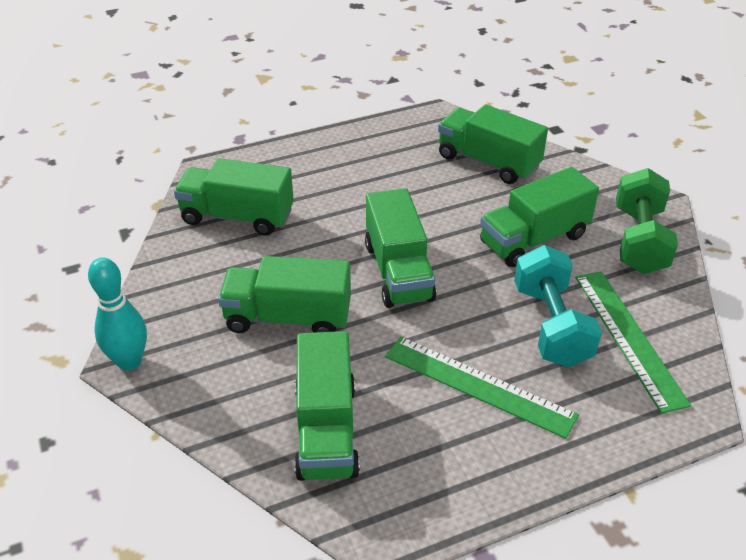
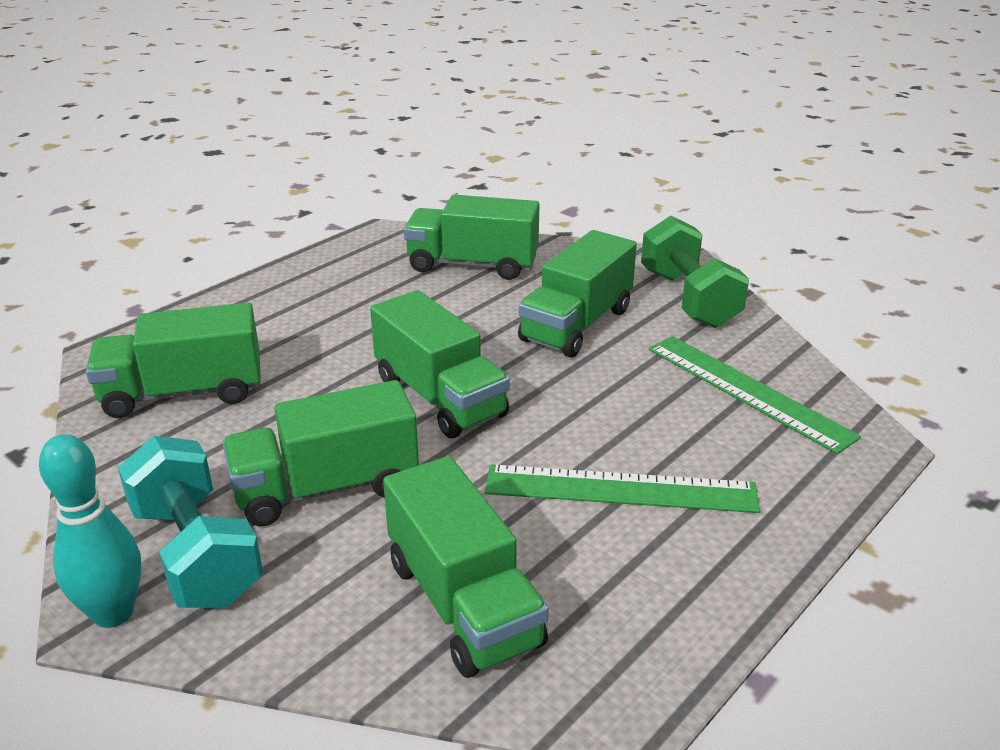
camera: 25 degrees left, 10 degrees down
turquoise dumbbell [514,245,602,368] -> turquoise dumbbell moved to [118,436,263,608]

